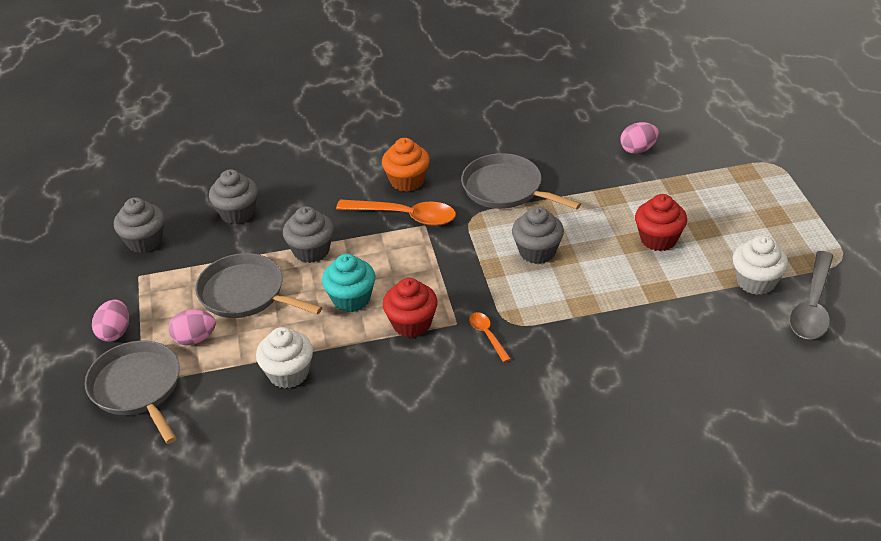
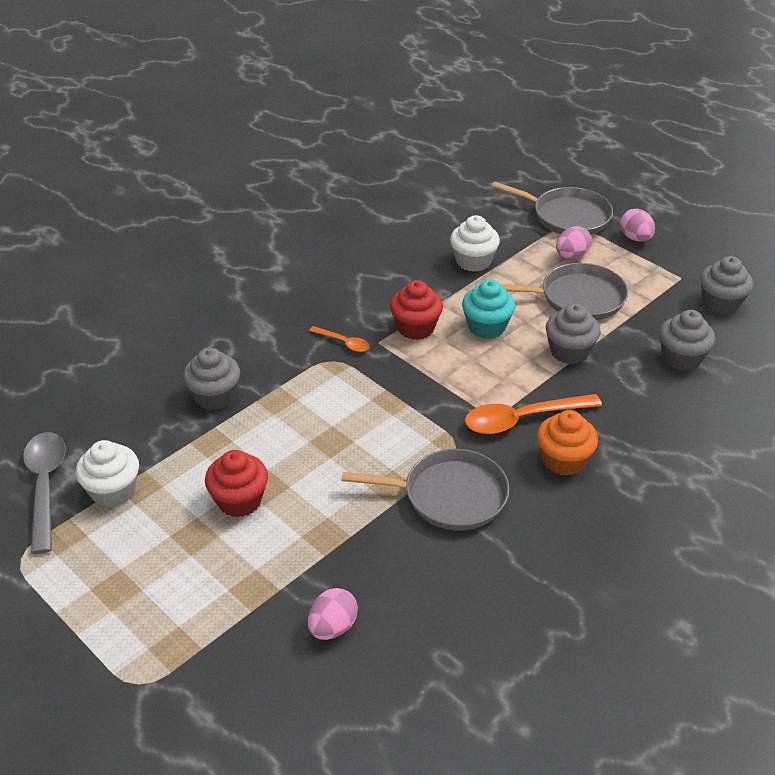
camera: 145 degrees right, 0 degrees up
grey cupcake [512,206,564,264] -> grey cupcake moved to [183,347,240,410]

